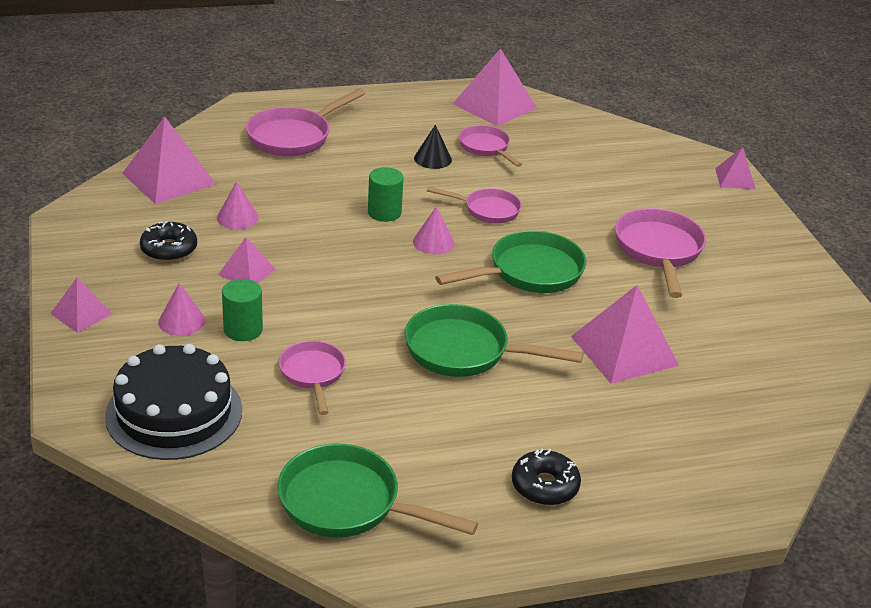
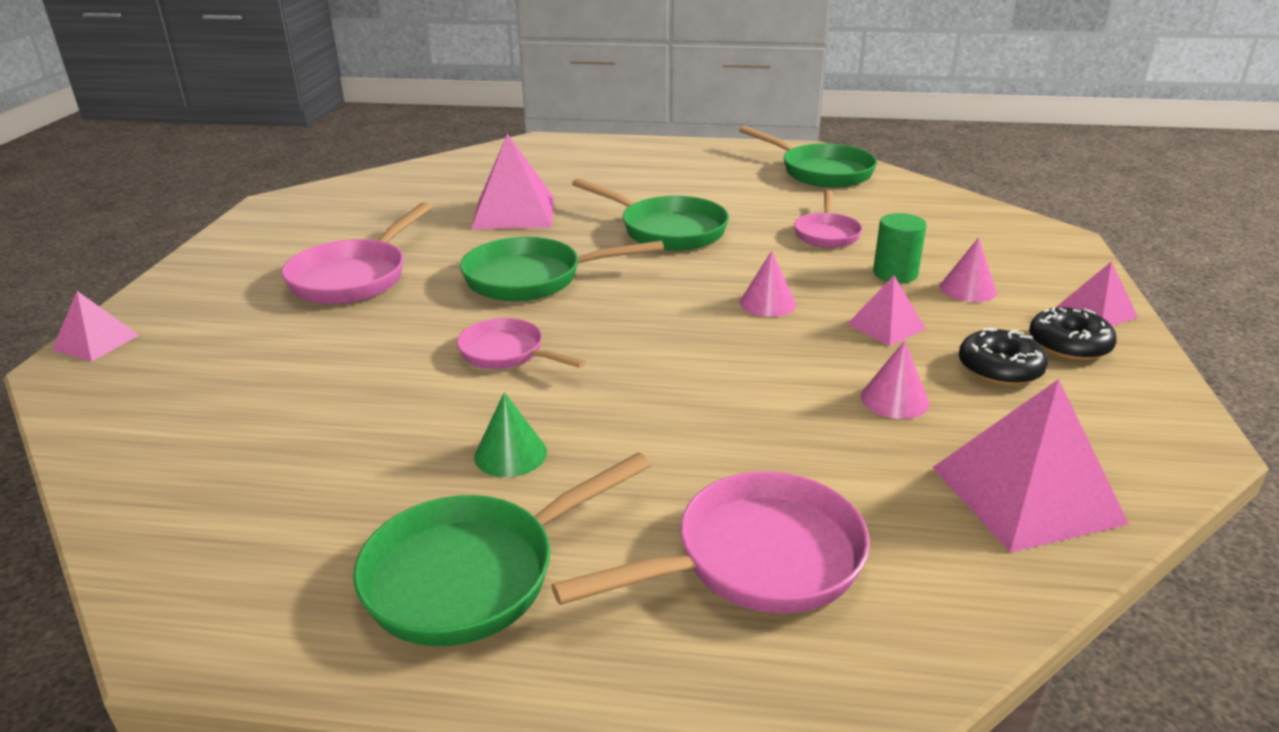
camera: 155 degrees left, 5 degrees down
black cake [105,344,242,460] -> none
green cylinder [368,167,403,222] -> none
pink cone [413,206,455,254] -> pink cone moved to [740,251,796,317]
black cone [414,125,452,169] -> green cone [474,392,547,477]
pink pyramid [453,48,537,127] -> none
pink pan [459,125,522,167] -> none
black donut [512,449,581,505] -> black donut moved to [1029,307,1117,361]
none -> green pan [353,452,651,646]

